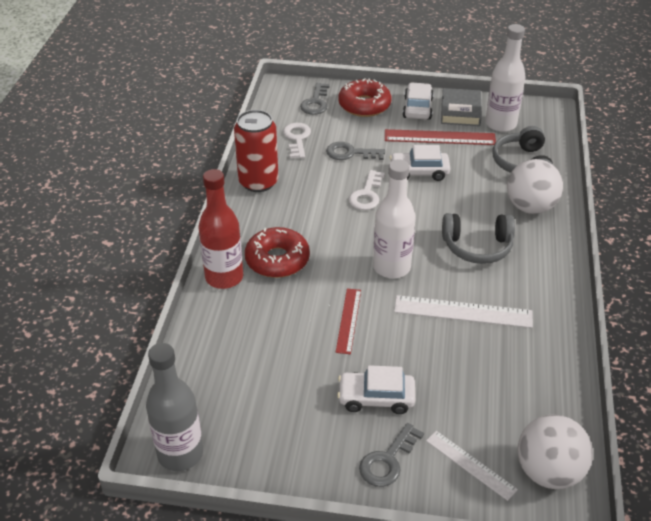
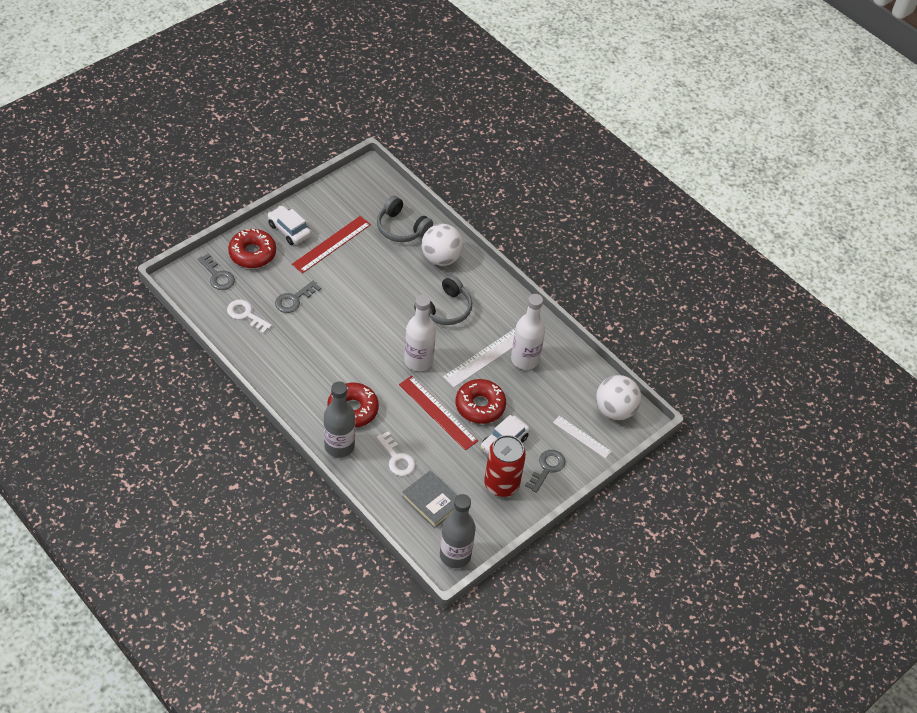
camera: 55 degrees left, 10 degrees up
red bottle [199,169,243,289] -> grey bottle [324,381,355,458]
red can [234,110,279,192] -> red can moved to [484,435,526,497]
red ruler [336,288,361,354] -> red ruler [399,376,478,450], size x1.58
white key [349,170,385,210] -> white key moved to [376,431,415,476]
grey key [359,423,424,487] -> grey key turned 135 degrees counterclockwise [525,450,566,493]
white car [390,145,450,181] -> none
white ruler [426,431,518,501] -> white ruler turned 45 degrees clockwise [553,416,612,458]
grey book [441,88,482,126] -> grey book moved to [402,471,457,529]
white bottle [485,24,526,132] -> white bottle moved to [511,294,545,370]
none -> red donut [456,379,506,424]

